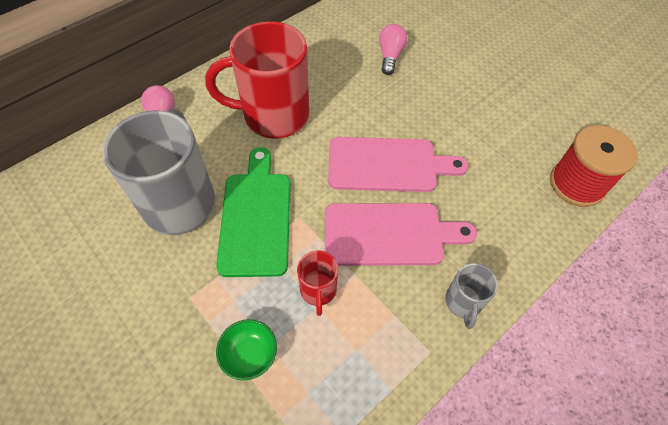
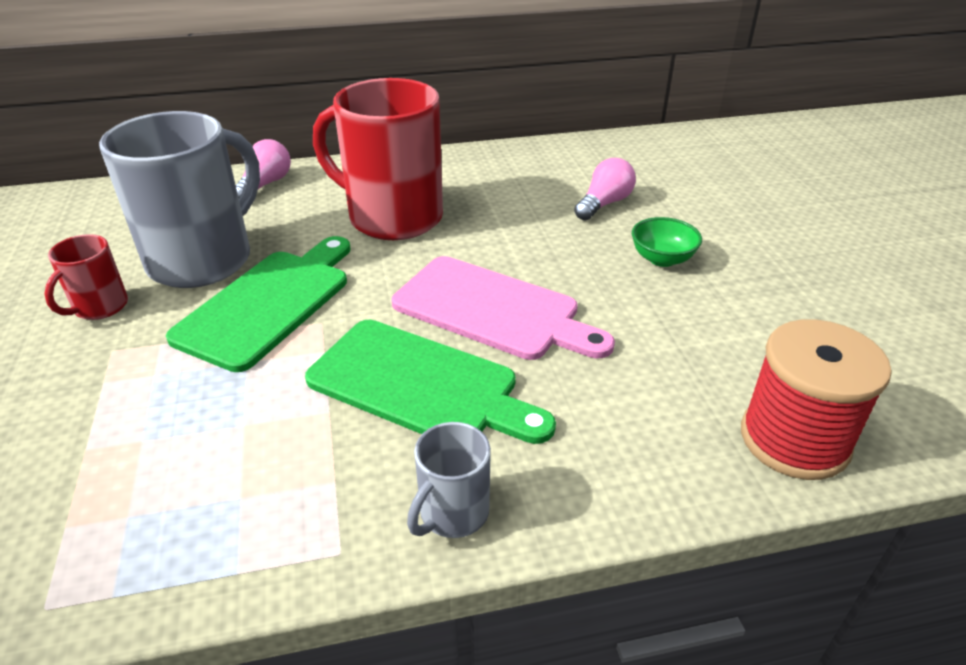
camera: 30 degrees right, 20 degrees down
green bowl [216,319,277,380] -> green bowl moved to [632,217,702,267]
red mug [297,250,338,316] -> red mug moved to [44,234,128,320]
pink cutting board [325,203,477,266] -> green cutting board [305,320,556,444]

